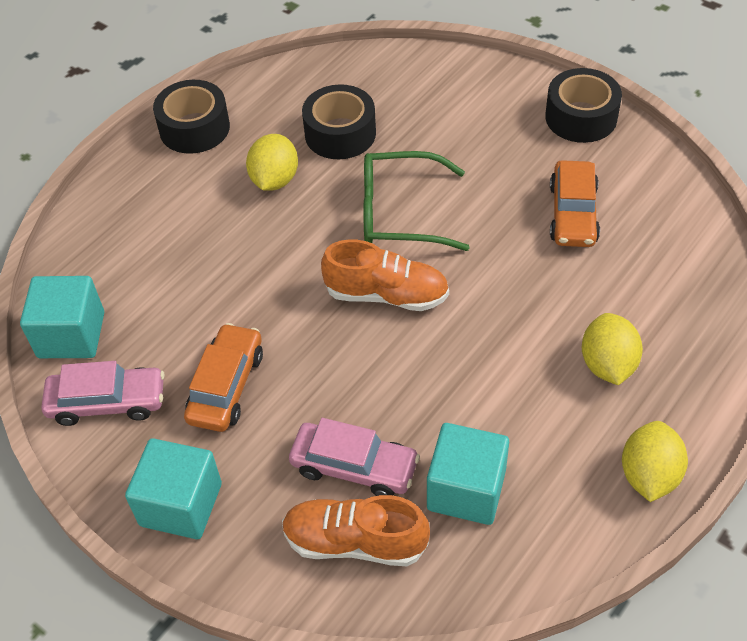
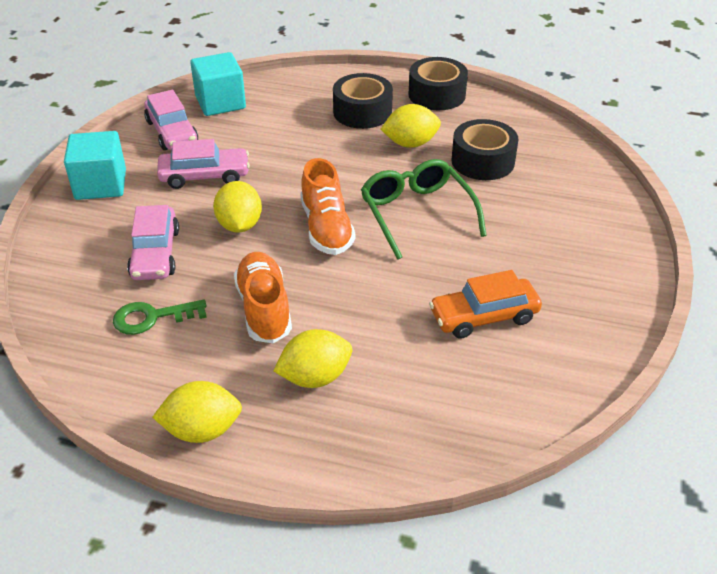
camera: 65 degrees right, 10 degrees down
orange car [184,323,263,432] -> pink car [157,139,250,189]
orange shoe [282,495,430,566] -> orange shoe moved to [234,252,292,344]
turquoise cube [427,423,509,525] -> green key [113,300,207,335]
black tape [545,68,622,143] -> black tape moved to [333,73,393,129]
none -> yellow lemon [213,181,262,232]

